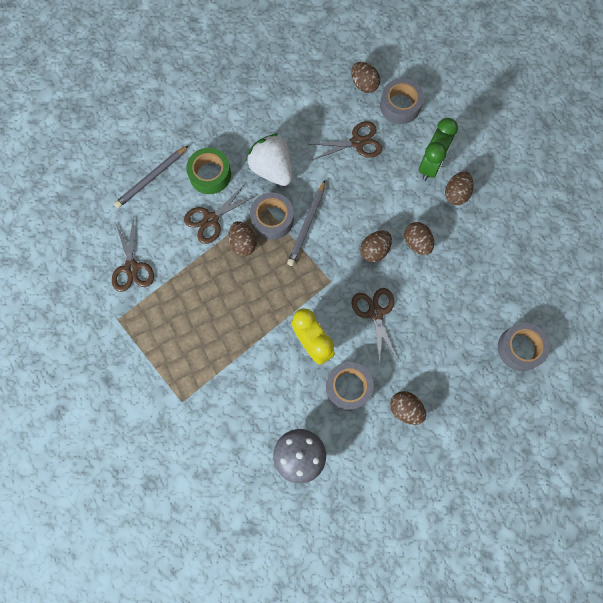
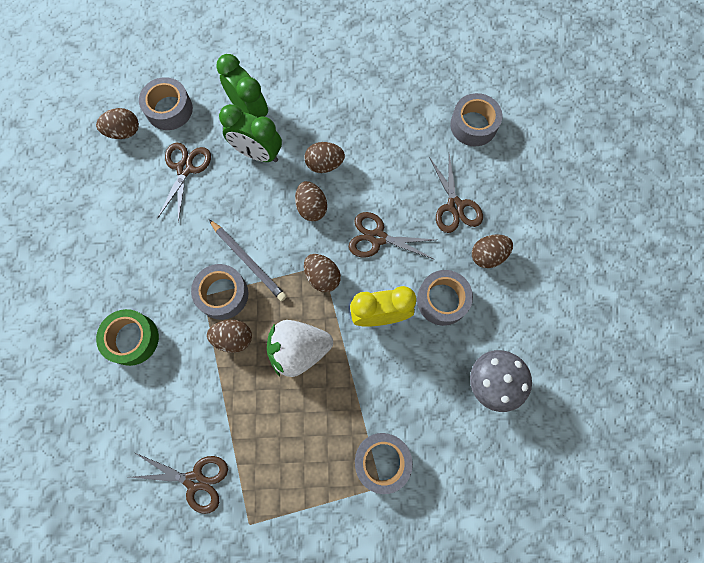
camera: 65 degrees left, 0 degrees up
grey pencil [114,145,189,208] -> none
brown scissors [184,183,256,244] -> brown scissors moved to [429,154,483,233]
white strawberry [246,134,292,186] -> white strawberry moved to [267,320,333,377]
brown egg [445,171,474,205] -> brown egg moved to [304,254,341,292]
none -> green clock [219,104,282,162]
none -> grey tape [355,433,413,494]

